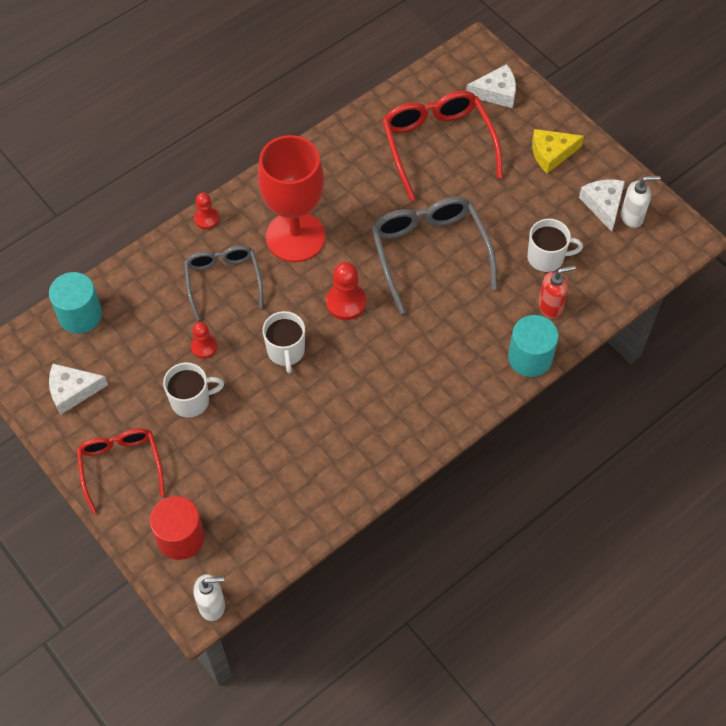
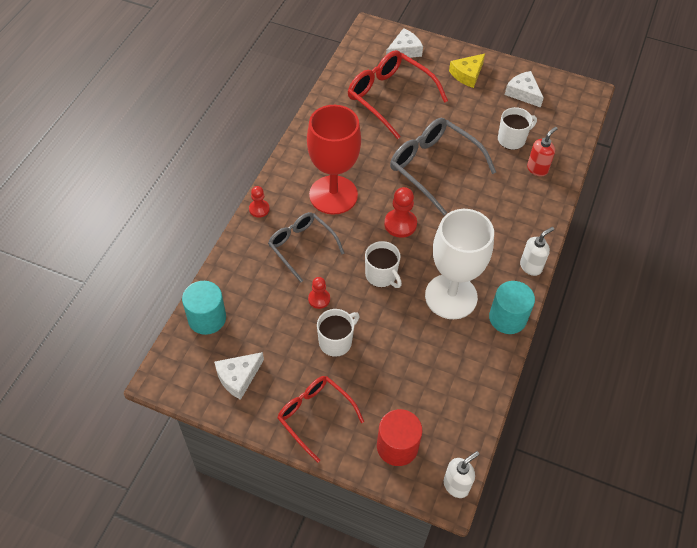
camera: 30 degrees left, 5 degrees down
turquoise cylinder [508,315,559,377] -> turquoise cylinder moved to [489,281,535,334]
white soap dispenser [621,176,661,228] -> white soap dispenser moved to [520,227,554,276]
none -> white goblet [425,209,494,319]

